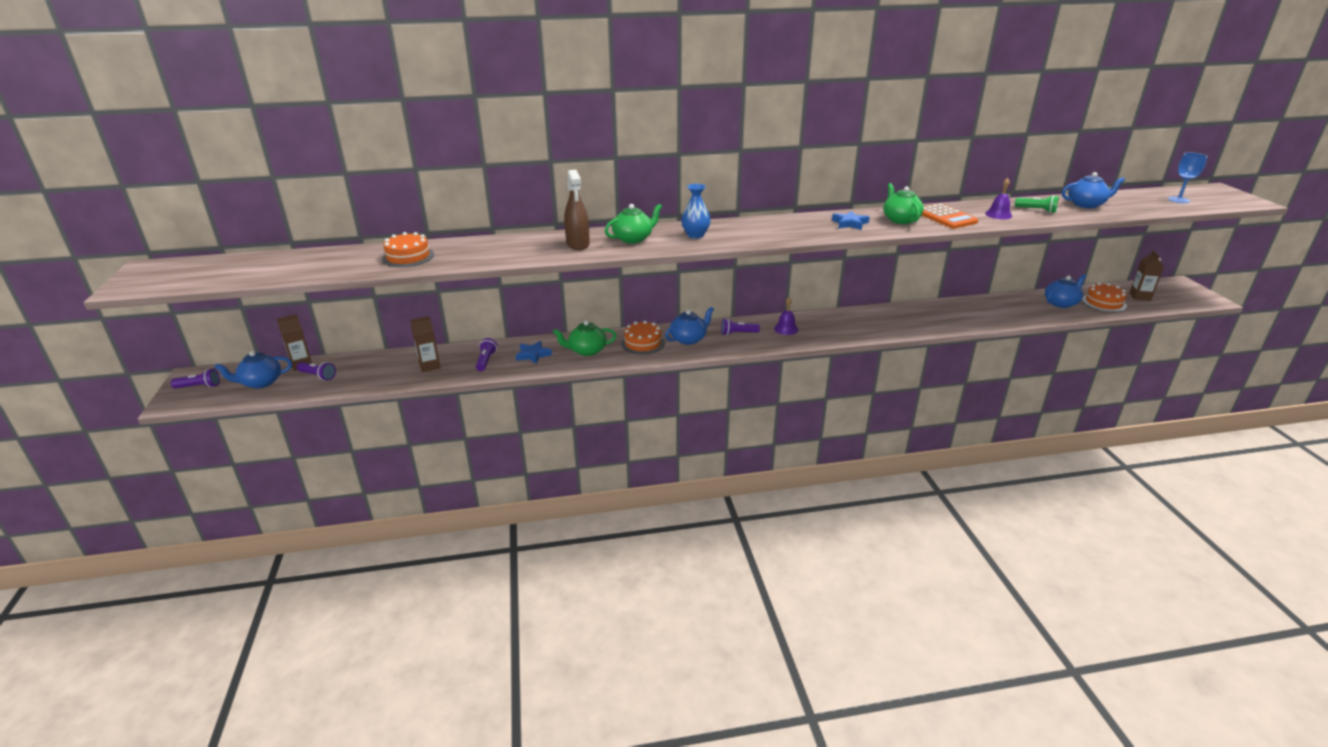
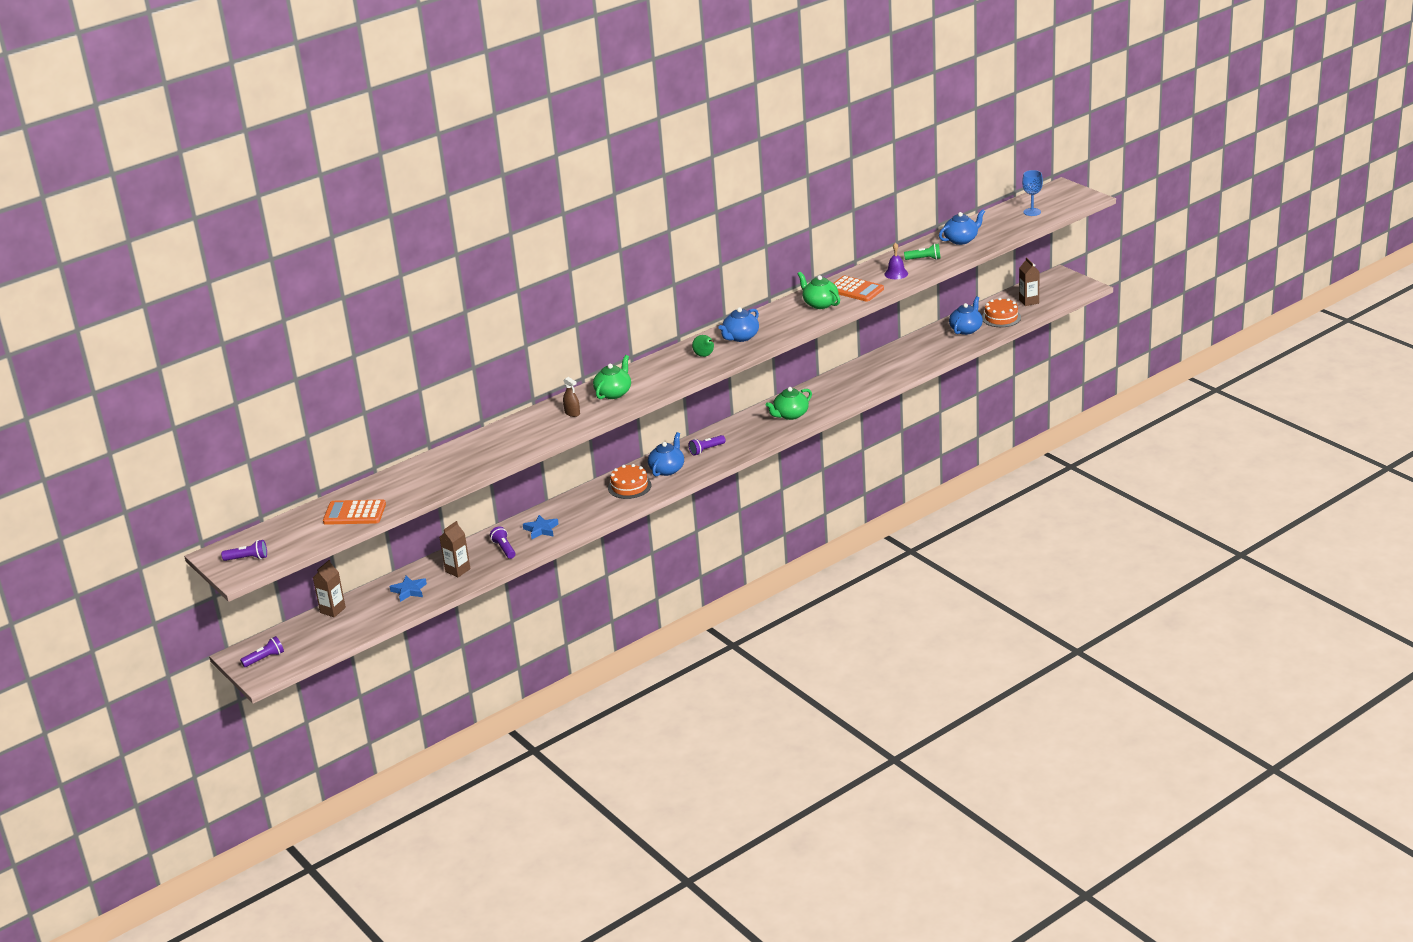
camera: 25 degrees left, 0 degrees up
blue teapot [214,351,292,389] -> blue teapot moved to [719,307,759,342]
purple flashlight [297,362,336,381] -> purple flashlight moved to [221,540,267,561]
orange cake [382,232,434,267] -> none
green teapot [553,320,617,356] -> green teapot moved to [766,387,812,420]
brown spray bottle [564,170,590,250] -> brown spray bottle [563,377,580,417], size x0.58
blue vase [681,184,711,239] -> none
purple bell [774,297,798,335] -> none
blue star [832,211,869,230] -> blue star moved to [389,576,427,602]
none -> orange calculator [323,500,386,525]
none -> green pear [692,335,714,357]

